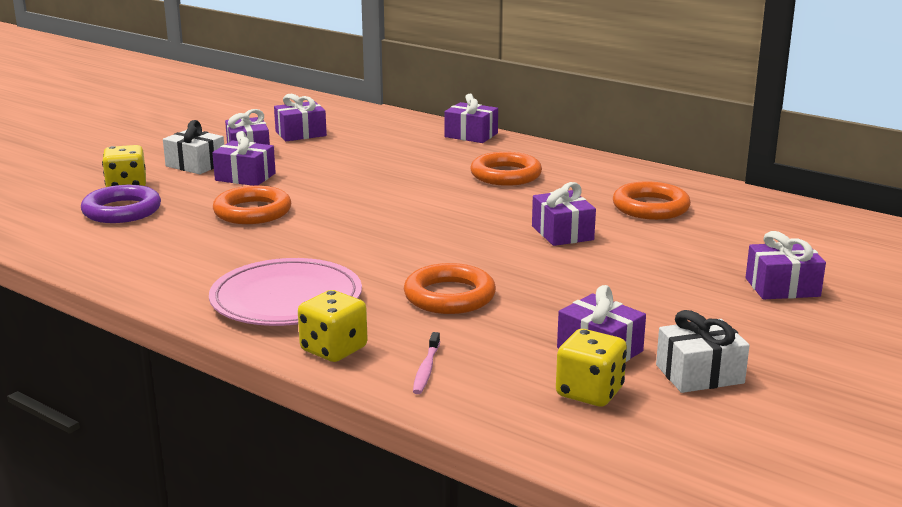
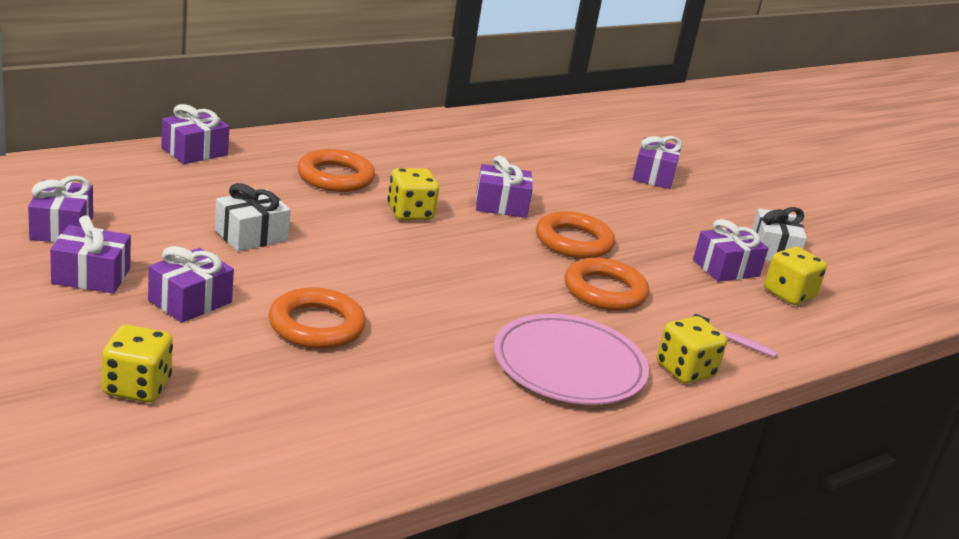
camera: 75 degrees left, 5 degrees up
purple ring [81,185,161,223] -> none
white gift [163,120,224,174] -> white gift moved to [215,183,291,251]
orange ring [613,181,691,220] -> orange ring moved to [536,211,615,259]
none -> yellow dice [388,168,439,220]

